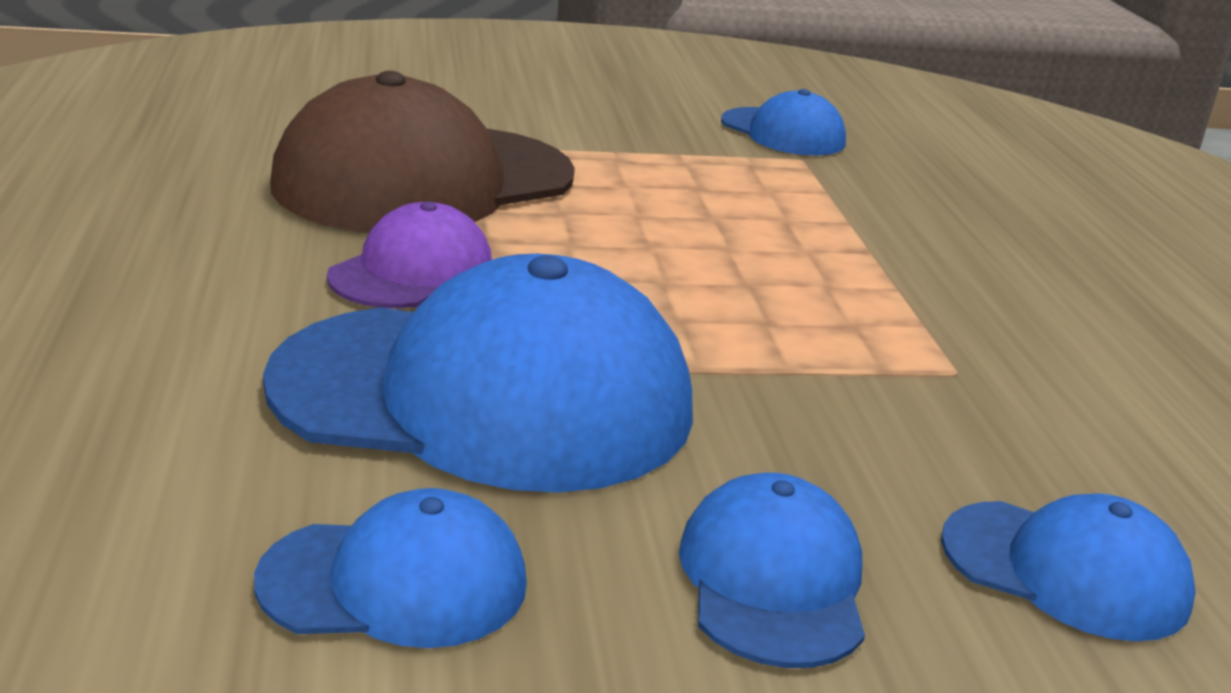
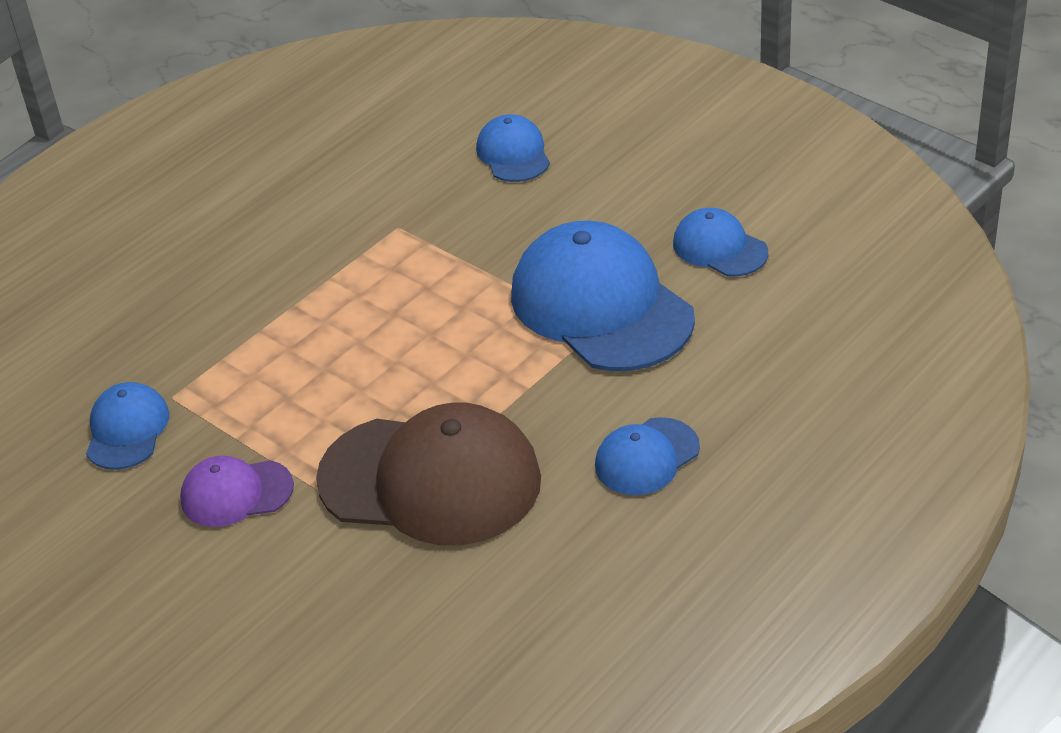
camera: 125 degrees left, 15 degrees up
purple cap [327,201,492,308] -> purple cap moved to [180,456,294,527]
blue cap [679,473,865,668] -> blue cap moved to [595,417,700,495]

